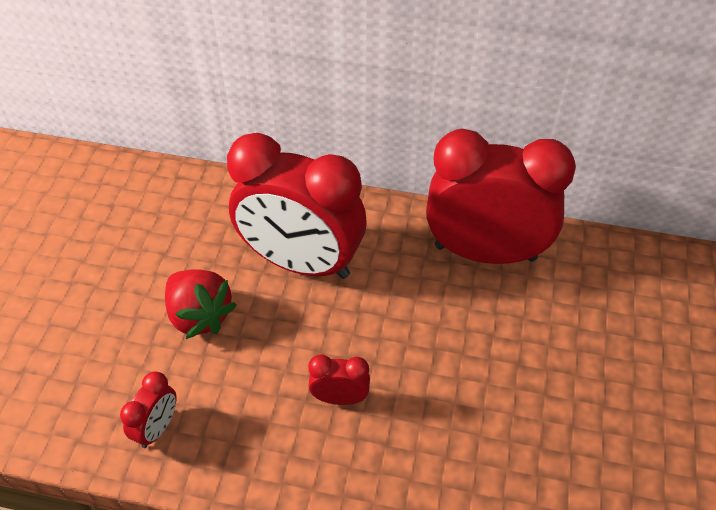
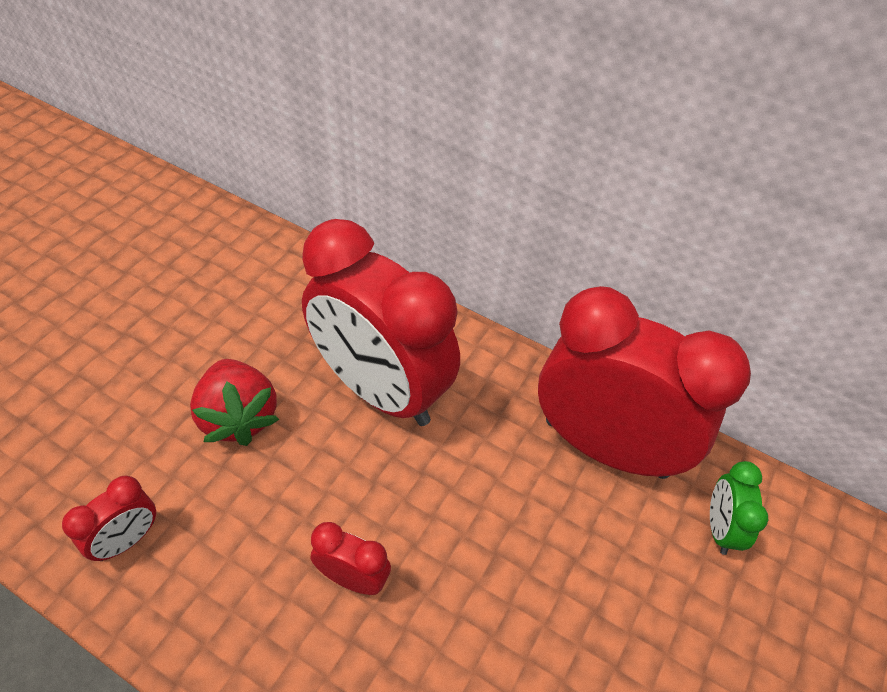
camera: 15 degrees right, 0 degrees up
none -> green clock [710,461,769,555]

